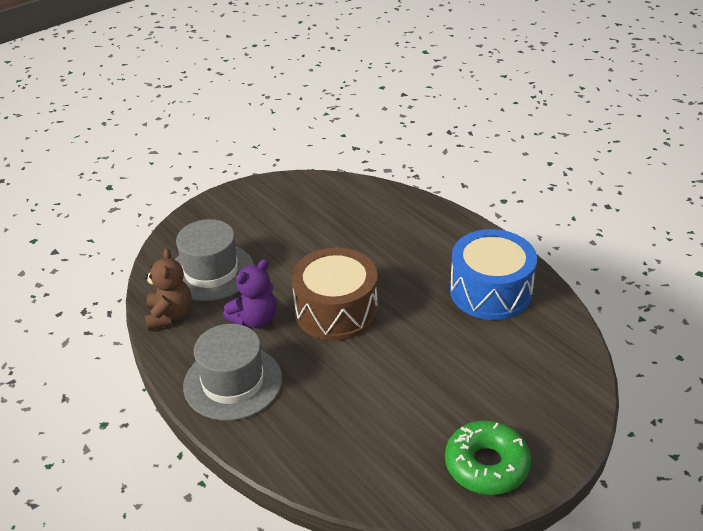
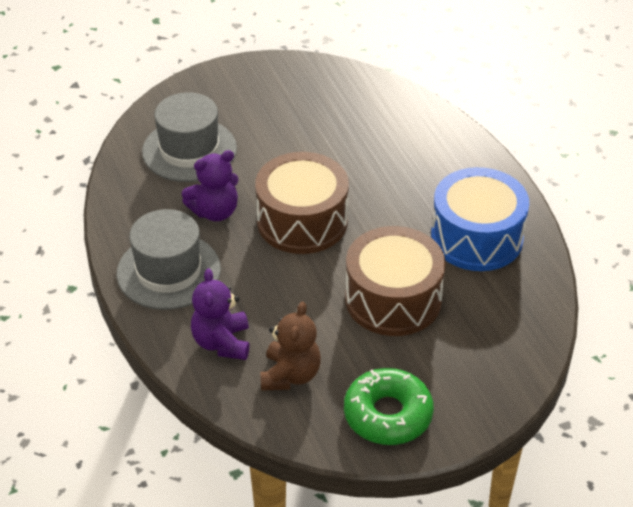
camera: 15 degrees right, 5 degrees up
brown teddy bear [144,248,192,330] -> brown teddy bear moved to [260,302,321,391]
none -> purple teddy bear [191,268,249,360]
none -> brown drum [345,226,446,336]

